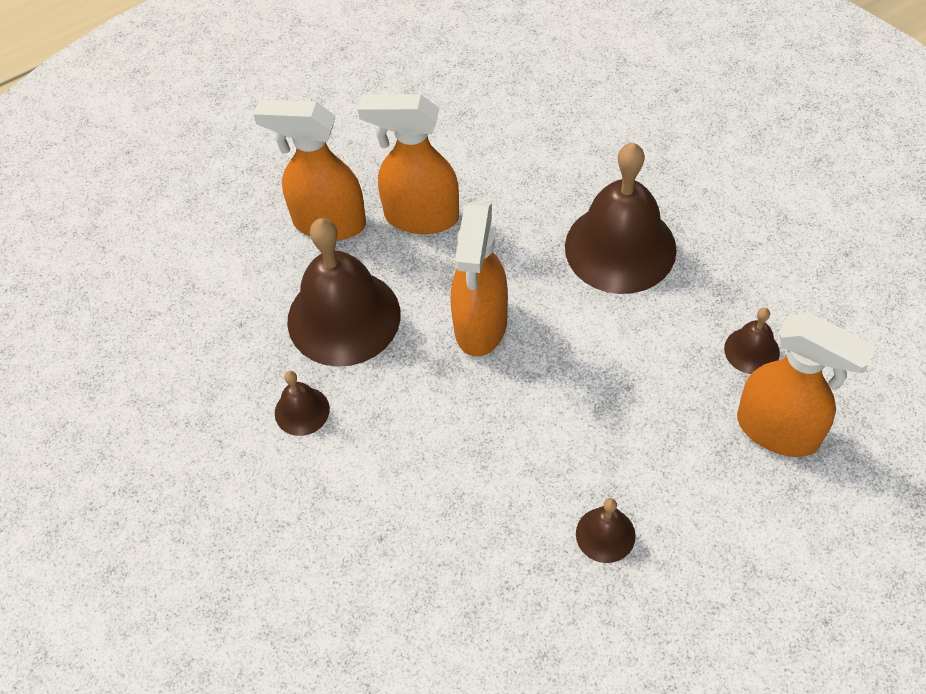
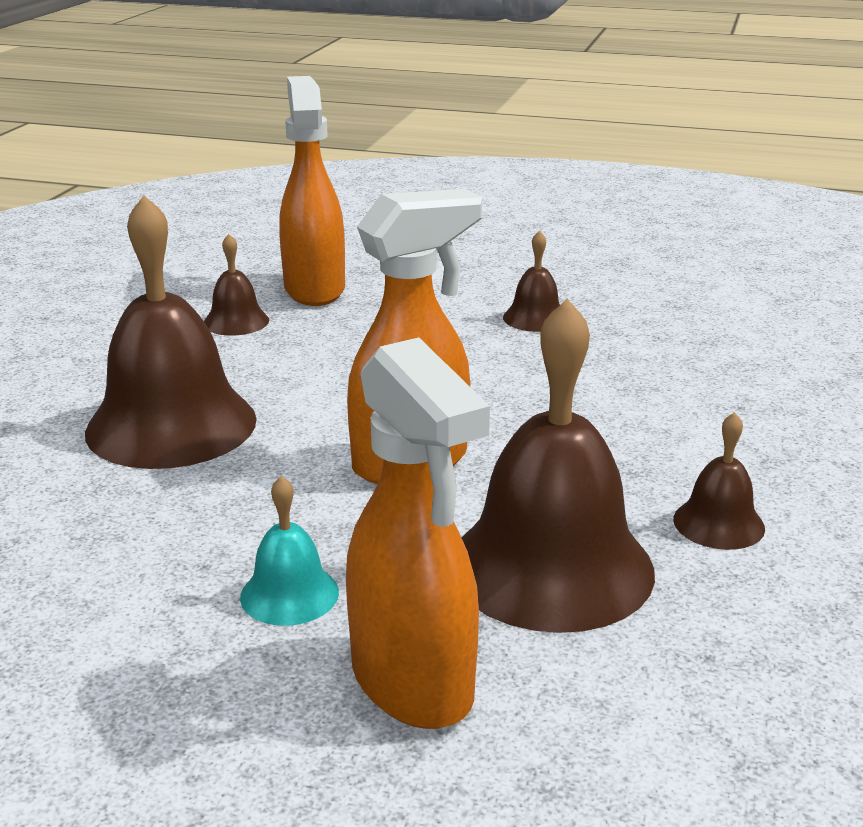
camera: 135 degrees left, 30 degrees down
orange spray bottle [358,94,459,234] -> turquoise bell [240,476,339,626]

